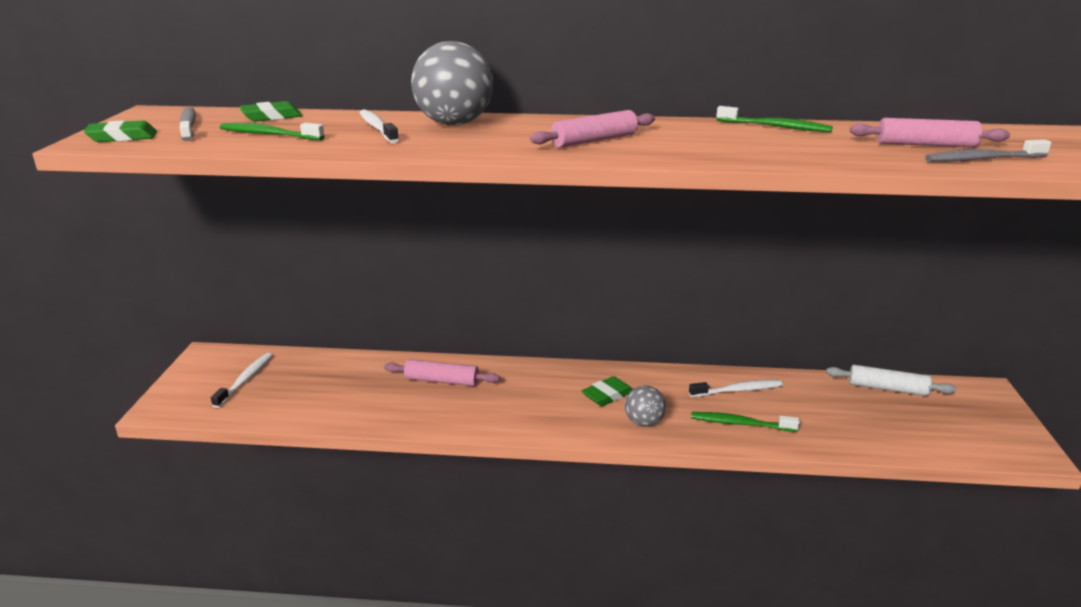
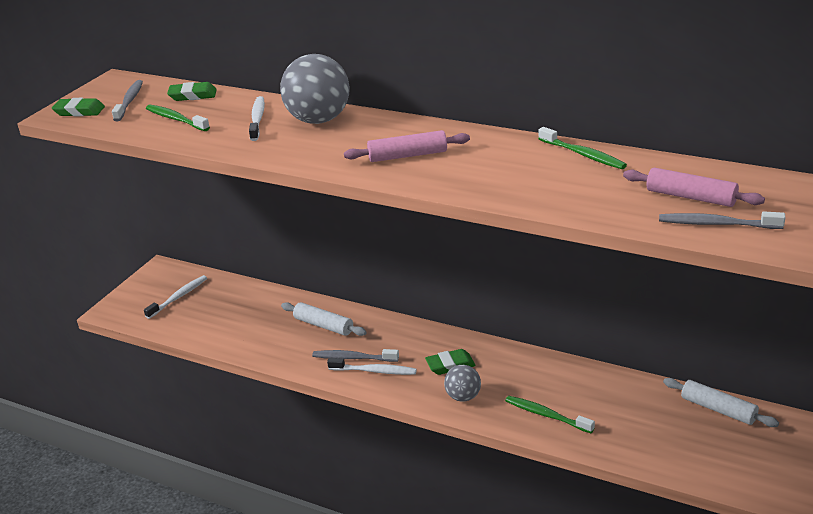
camera: 25 degrees right, 5 degrees up
pink rolling pin [384,359,500,386] -> white rolling pin [281,302,367,336]
white toothbrush [689,380,783,397] -> white toothbrush moved to [327,358,417,375]
none -> grey toothbrush [312,349,399,362]

